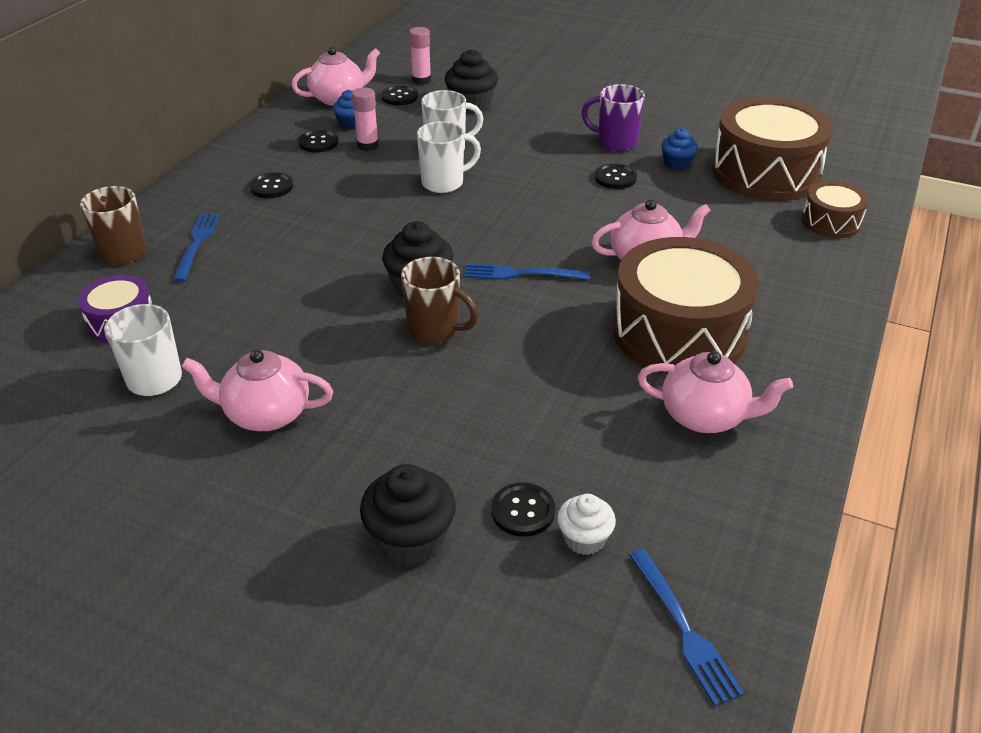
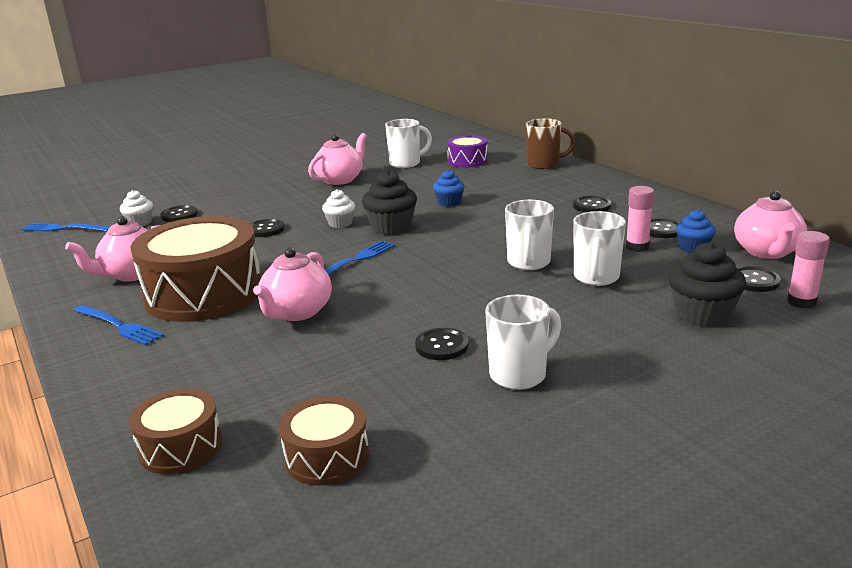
camera: 125 degrees right, 15 degrees down
blue fork [173,213,221,282] -> blue fork moved to [73,305,164,346]
black cupcake [360,464,456,566] -> none
brown mug [401,257,479,343] -> white cupcake [322,189,355,228]
purple mug [581,84,645,152] -> white mug [485,295,561,390]
blue cupcake [661,128,698,170] -> blue cupcake moved to [433,170,465,207]
brown drum [712,97,834,201] -> brown drum [279,396,369,485], size x0.50
none -> black button [250,219,285,237]

